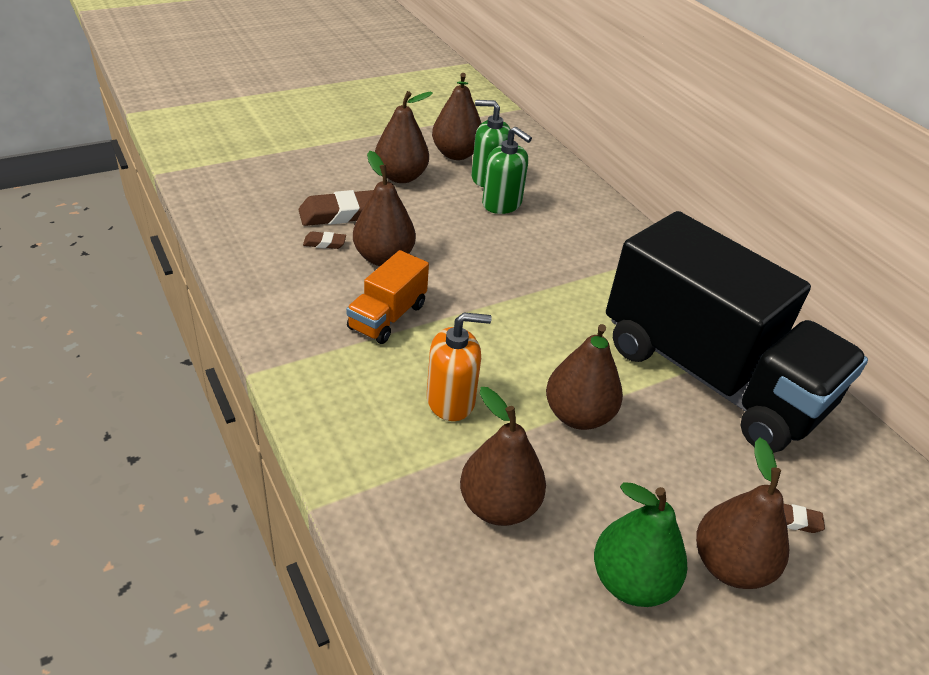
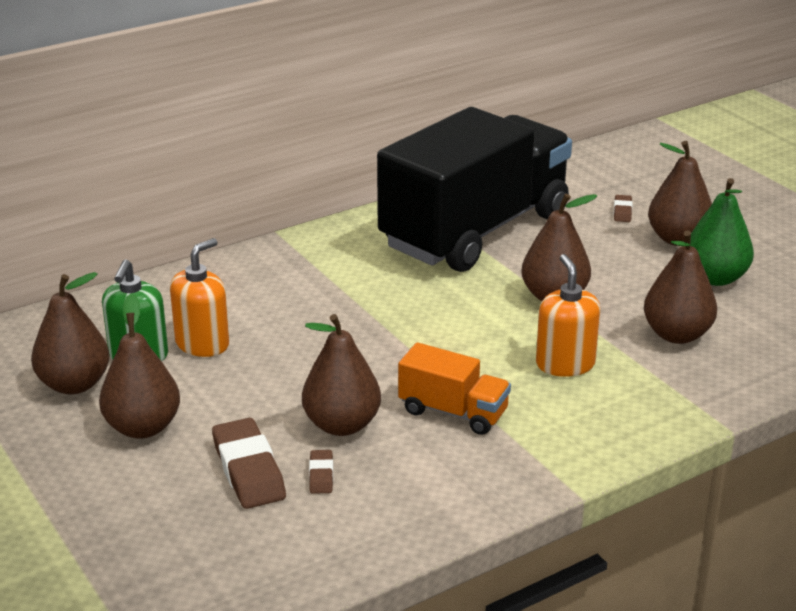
camera: 90 degrees left, 10 degrees down
green soap dispenser [482,127,532,214] -> orange soap dispenser [170,238,229,357]

